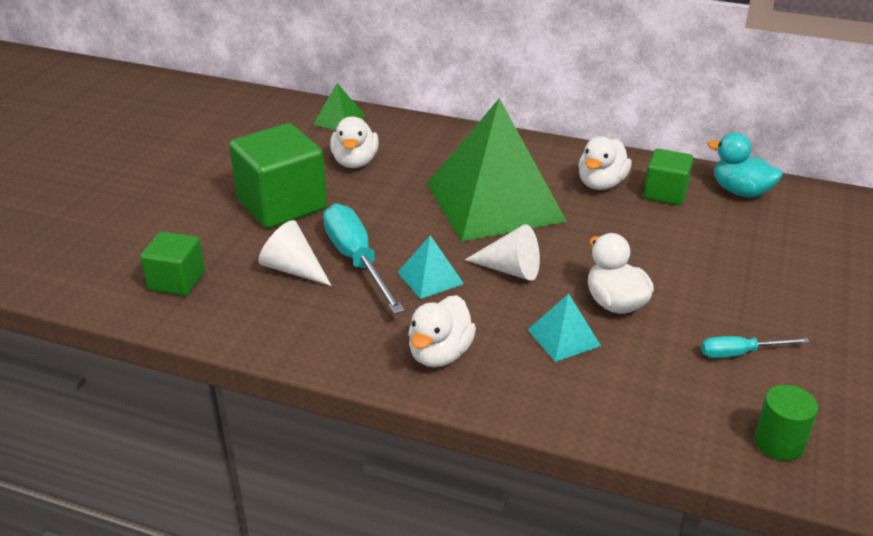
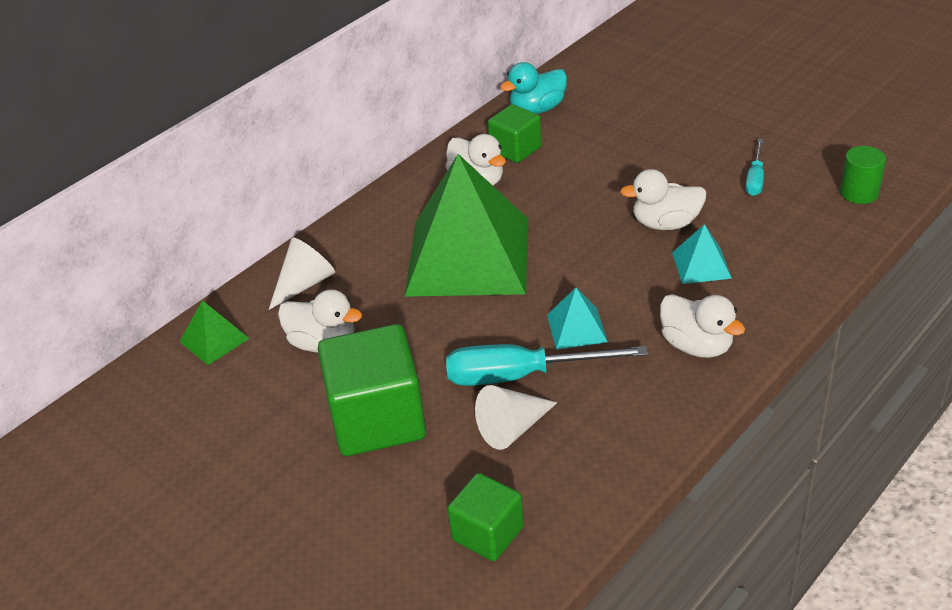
camera: 65 degrees left, 5 degrees up
white cone [465,224,540,281] -> white cone moved to [269,237,335,310]

